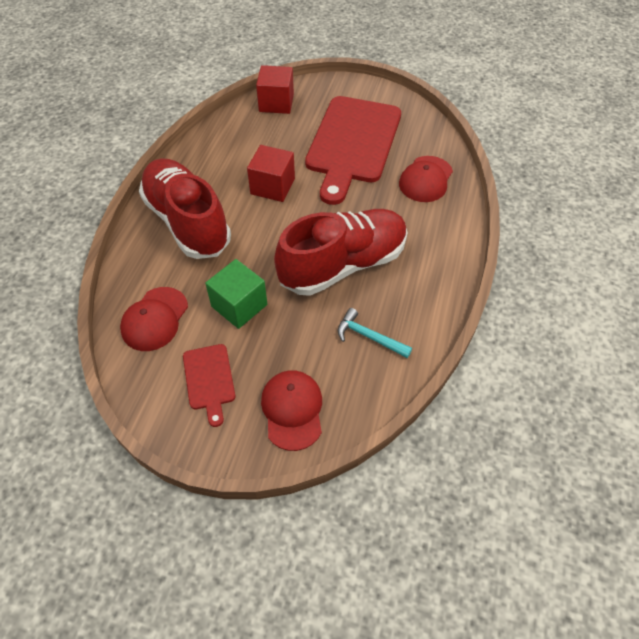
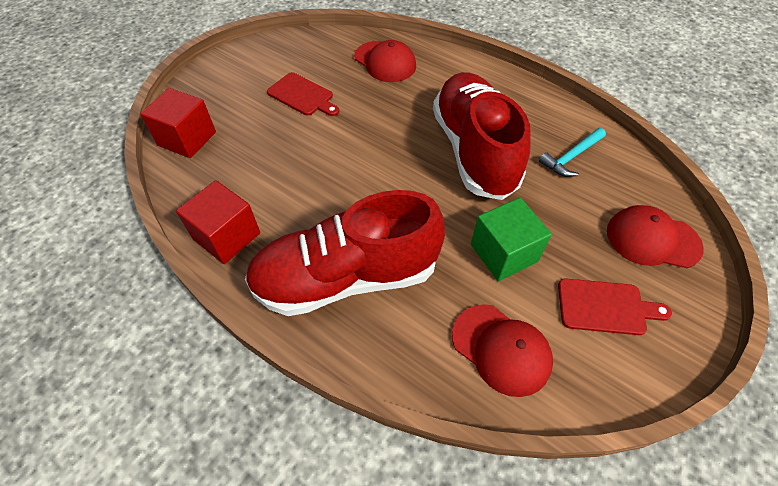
camera: 70 degrees left, 0 degrees up
red cube [247,145,295,202] -> red cube moved to [176,180,260,264]
red cutting board [305,96,401,205] -> red cutting board [267,72,339,116], size x0.45

